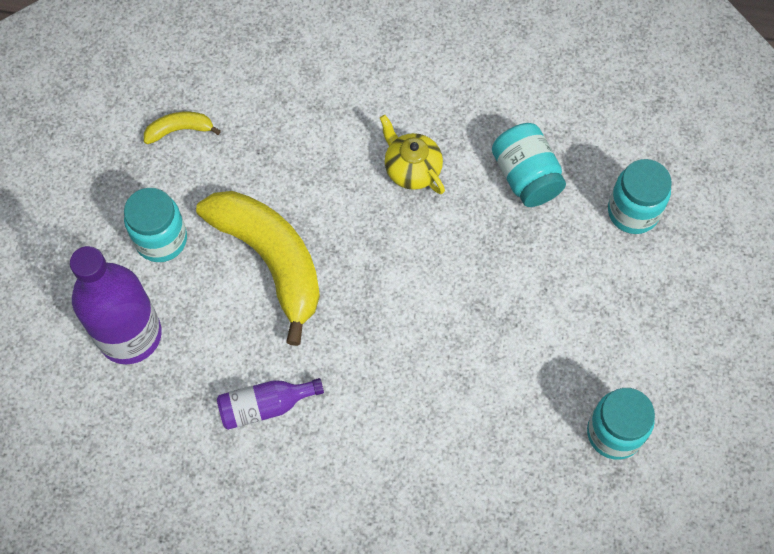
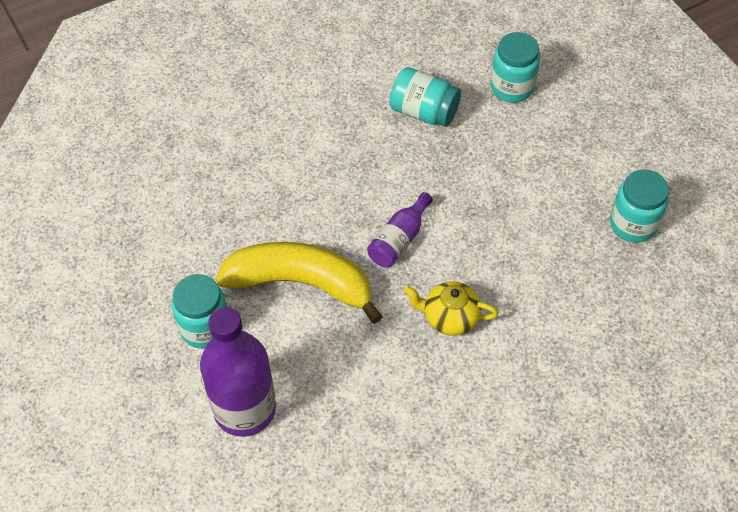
camera: 40 degrees left, 10 degrees down
yellow banana [144,112,221,144] -> none
purple bottle [217,378,324,430] -> purple bottle moved to [367,192,433,267]
yellow teapot [380,115,445,194] -> yellow teapot moved to [404,281,498,336]

